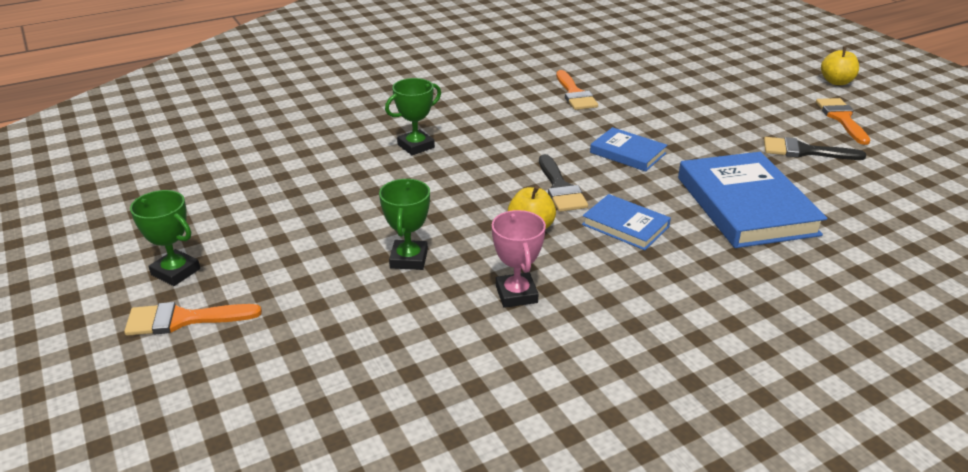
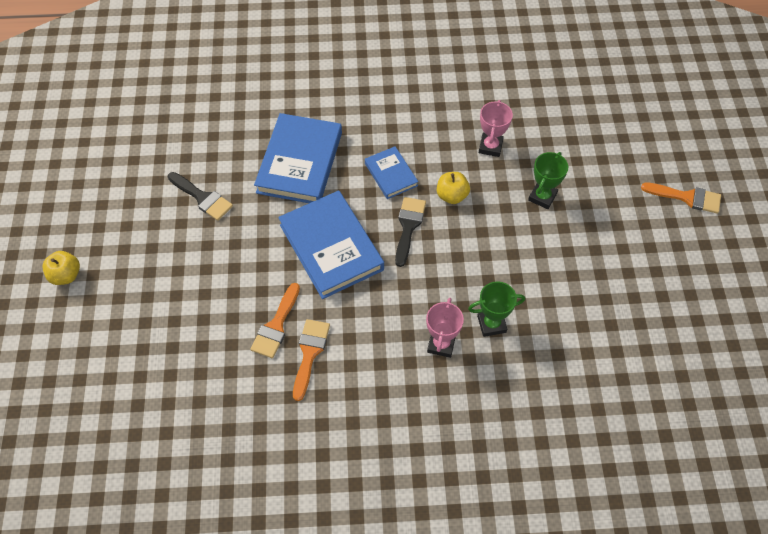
camera: 155 degrees left, 25 degrees up
green trophy [130,190,200,286] -> none
blue book [590,127,667,172] -> blue book [278,191,384,299], size x1.87
orange brush [816,98,870,145] -> orange brush moved to [250,283,300,358]
none -> pink trophy [426,298,464,358]

